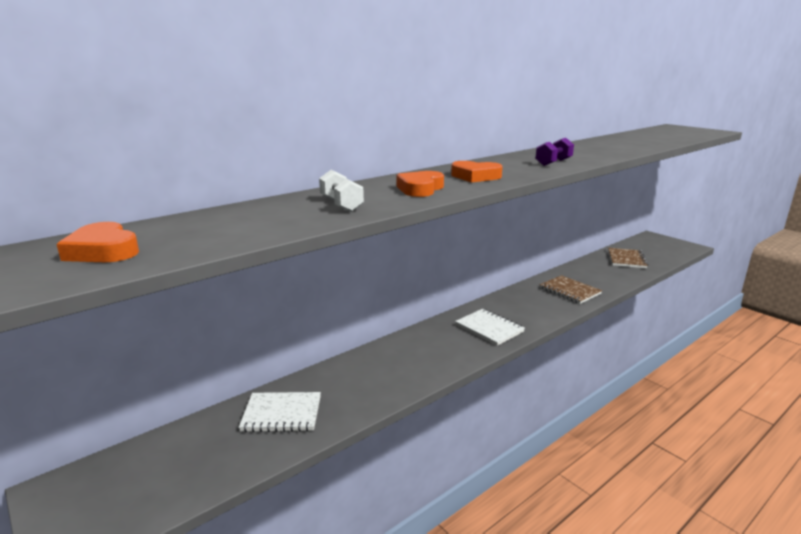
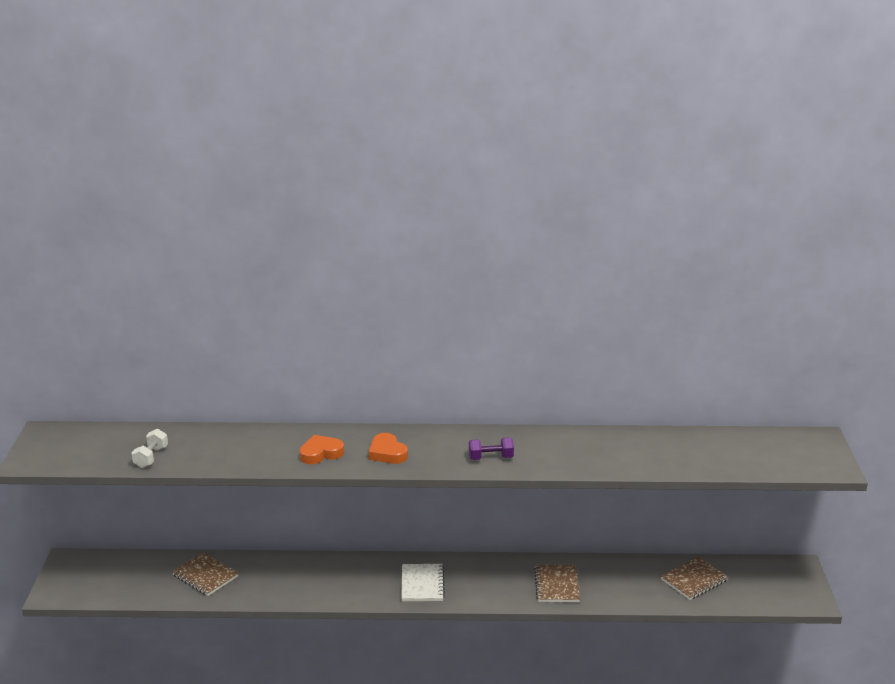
camera: 40 degrees right, 5 degrees up
orange heart [57,222,139,262] -> none
white notebook [239,392,321,432] -> brown notebook [172,552,239,596]
white dumbbell [319,170,364,212] -> white dumbbell moved to [132,429,168,468]

